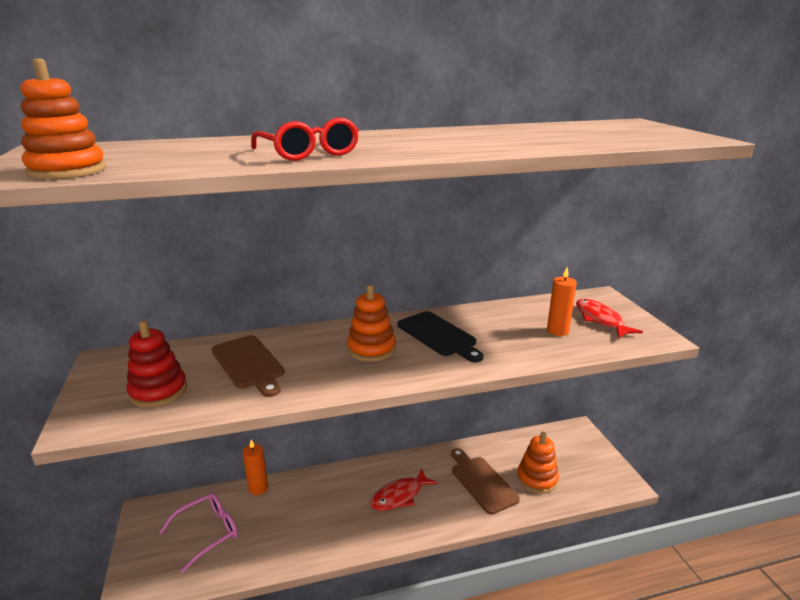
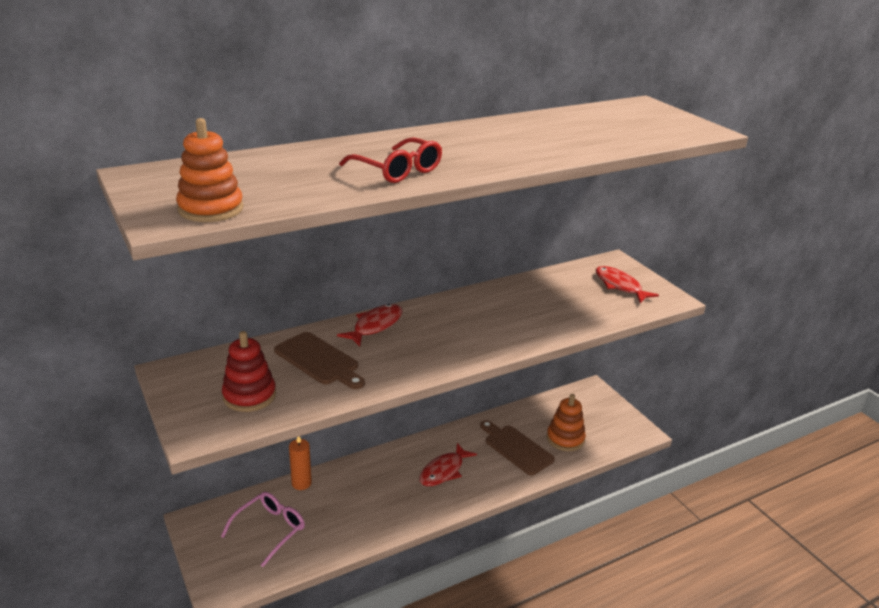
camera: 15 degrees left, 5 degrees up
orange stacking toy [347,285,396,362] -> none
black cutting board [398,311,484,362] -> none
orange candle [547,267,577,336] -> none
none -> red fish [337,304,403,346]

